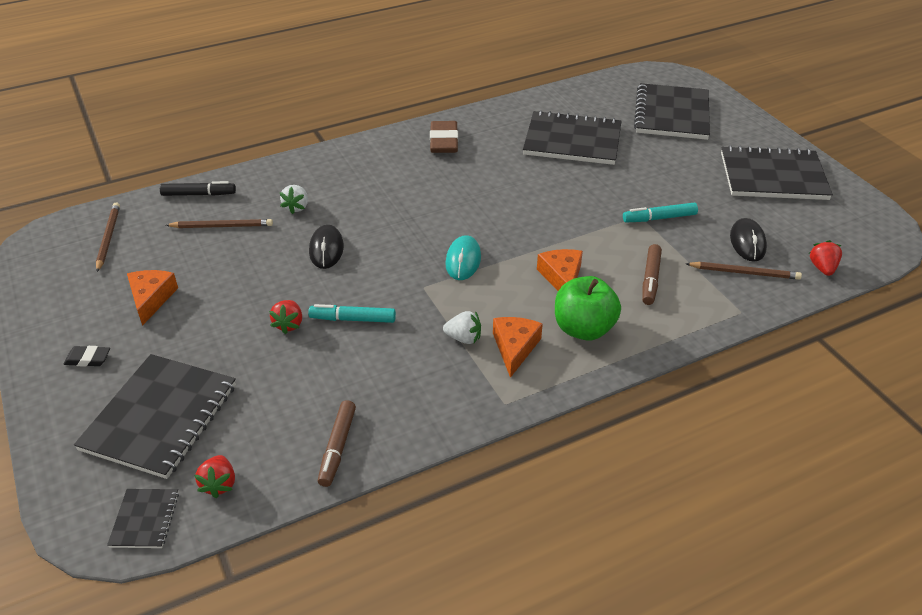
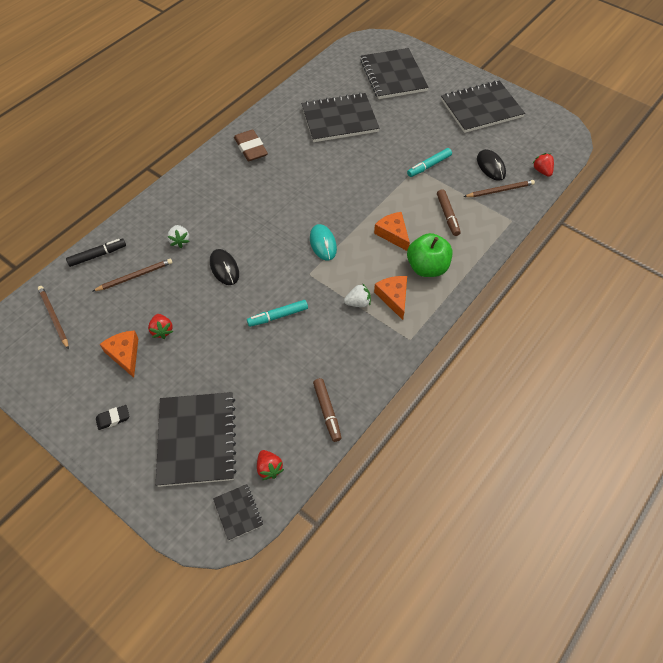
camera: 25 degrees left, 15 degrees up
red strawberry [269,300,302,334] -> red strawberry moved to [148,314,173,339]

